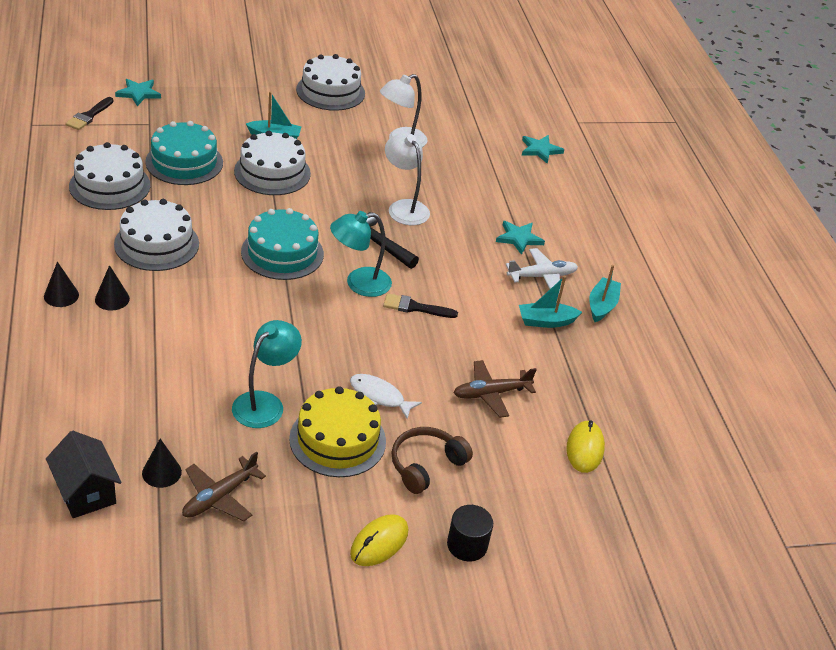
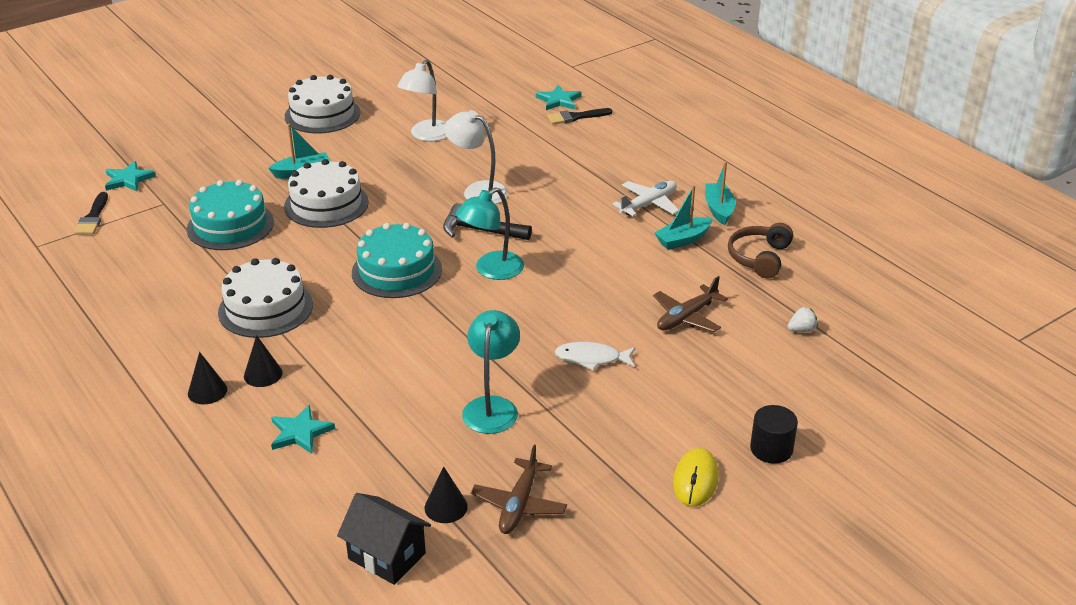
camera: 20 degrees left, 5 degrees down
white cake [69,142,150,210] -> none
yellow cake [289,386,386,477] -> none
black brush [383,293,458,318] -> black brush moved to [547,108,612,124]
brown headphones [391,427,473,494] -> brown headphones moved to [728,223,793,278]
turquoise star [496,221,545,255] -> turquoise star moved to [271,405,335,454]
yellow mouse [566,420,605,473] -> white strawberry [788,307,818,332]

